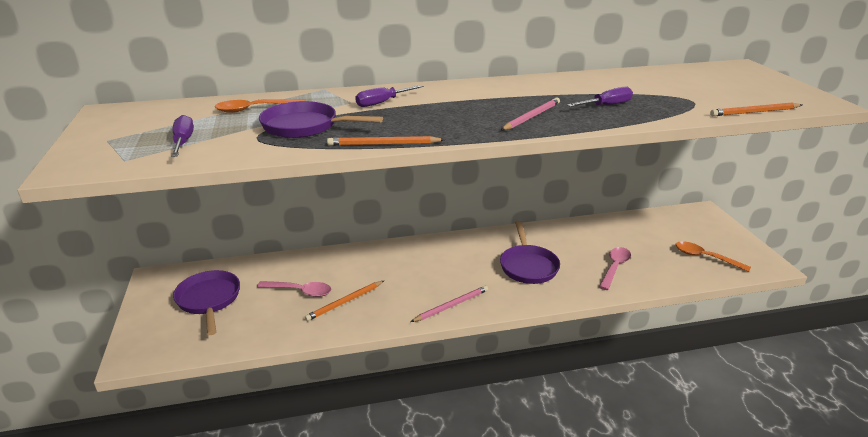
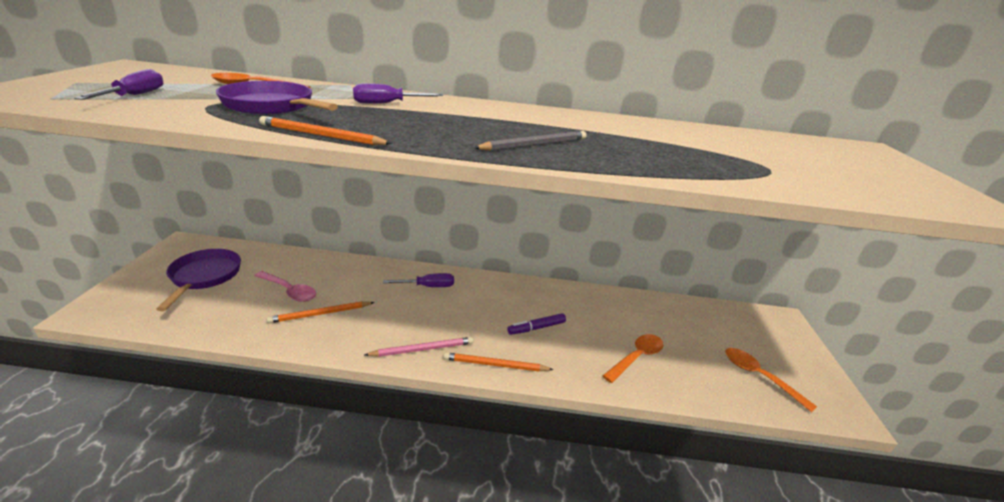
camera: 15 degrees right, 0 degrees up
purple pan [500,221,560,284] -> purple marker [507,313,566,335]
pink pencil [501,98,560,130] -> grey pencil [474,131,586,151]
purple screwdriver [567,86,633,107] -> purple screwdriver moved to [383,273,454,287]
pink spoon [599,247,631,290] -> orange spoon [603,334,663,383]
orange pencil [710,102,802,116] -> orange pencil moved to [443,352,554,371]

